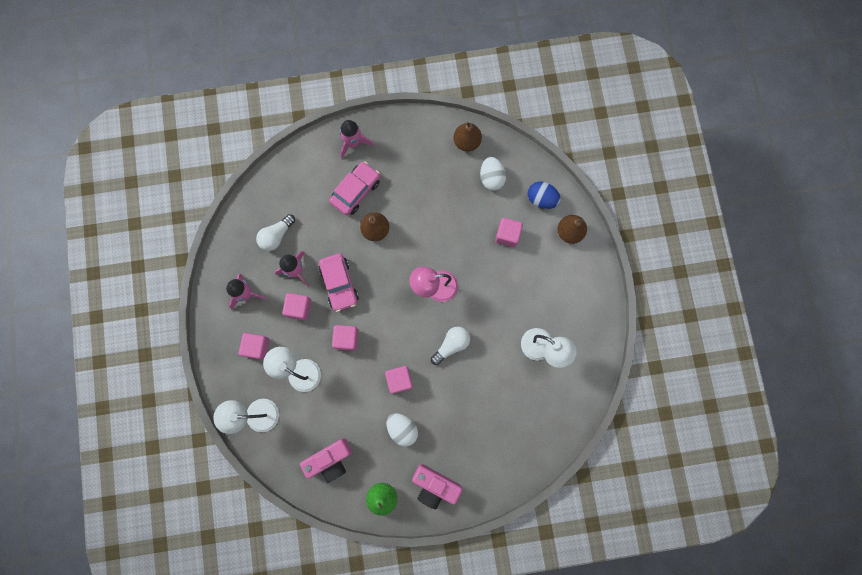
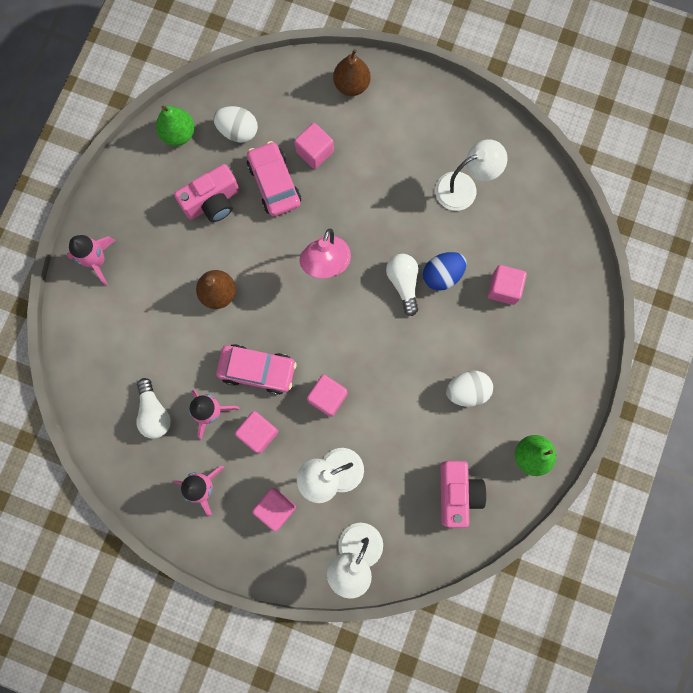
camera: 60 degrees left, 0 degrees up
pink car [329,162,380,215] -> pink car moved to [247,141,301,216]
pink cube [385,366,413,394] -> pink cube moved to [488,265,527,305]
pink camera [412,464,462,509] -> pink camera moved to [174,164,239,222]
brown pear [453,122,482,152] -> green pear [156,105,194,146]
blue egg [528,181,561,209] -> blue egg moved to [423,252,467,291]

